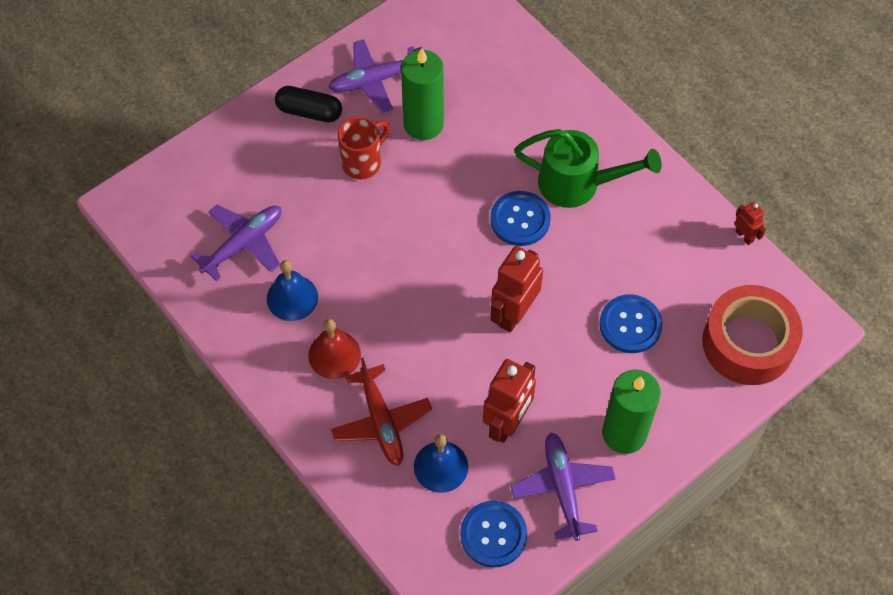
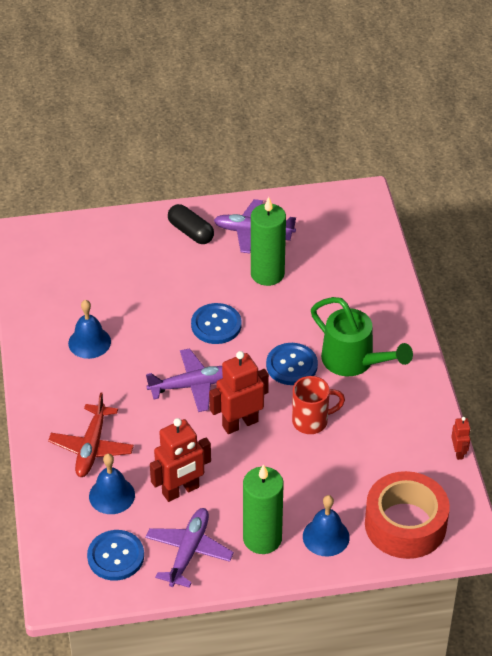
camera: 30 degrees right, 15 degrees down
purple plane [191,204,281,281] -> purple plane moved to [146,348,223,412]
red bell [308,319,361,379] -> none
red mug [338,116,390,179] -> red mug moved to [292,376,345,434]
blue button [599,294,663,353] -> blue button moved to [191,303,241,344]
none -> blue bell [303,495,350,556]

